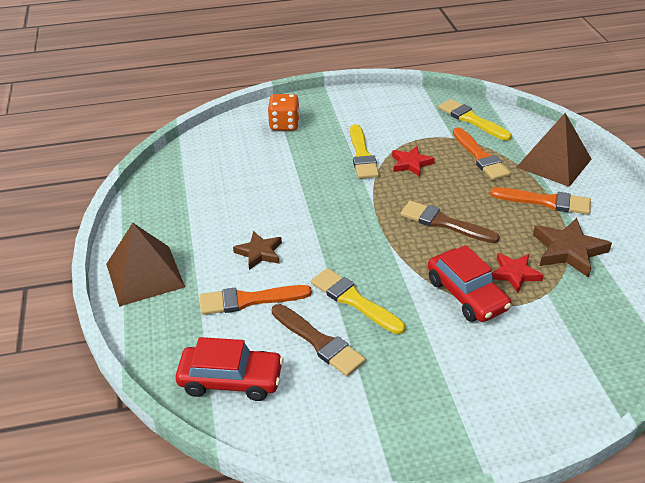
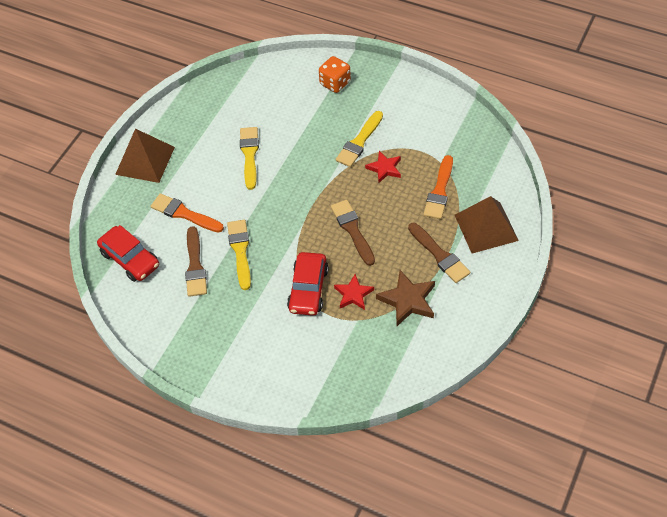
camera: 40 degrees right, 15 degrees up
brown star [233,231,282,270] -> none
yellow brush [438,99,512,141] -> yellow brush moved to [240,127,259,190]
orange brush [490,187,591,215] -> brown brush [408,223,470,283]

